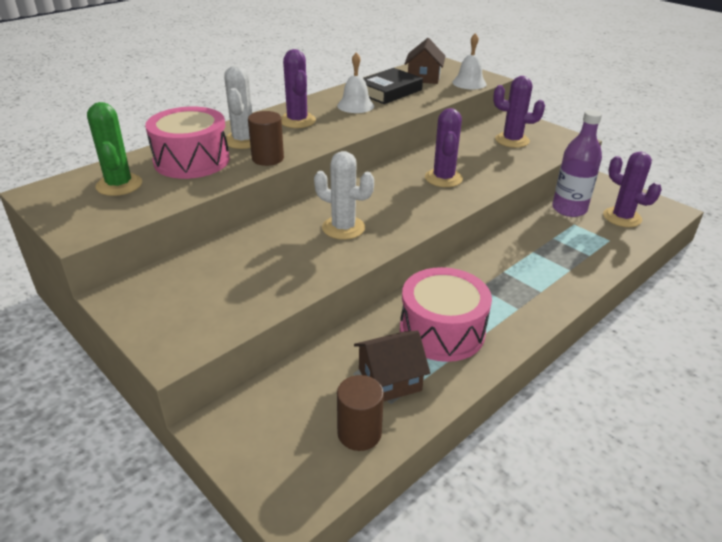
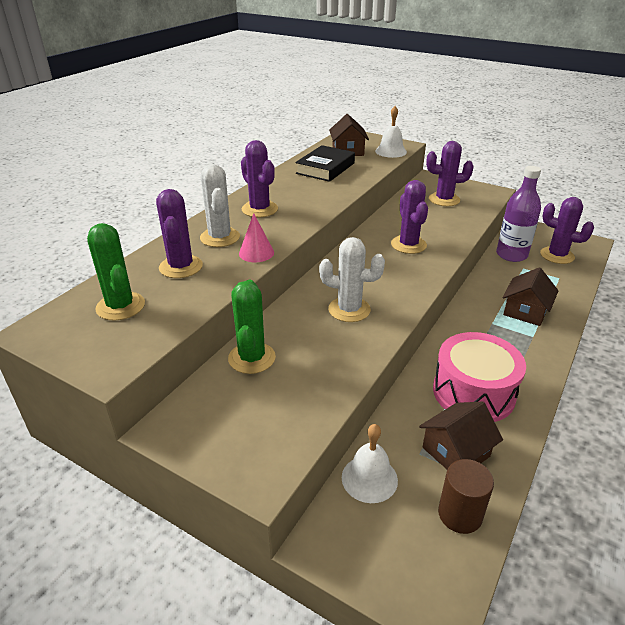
camera: 15 degrees left, 0 degrees up
pink drum [145,107,230,179] -> purple cactus [156,189,203,278]
brown cylinder [248,111,284,166] -> pink cone [239,213,274,262]
white bell [337,52,374,113] -> white bell moved to [342,424,398,503]
none -> green cactus [228,280,276,374]
none -> brown house [502,267,558,326]

